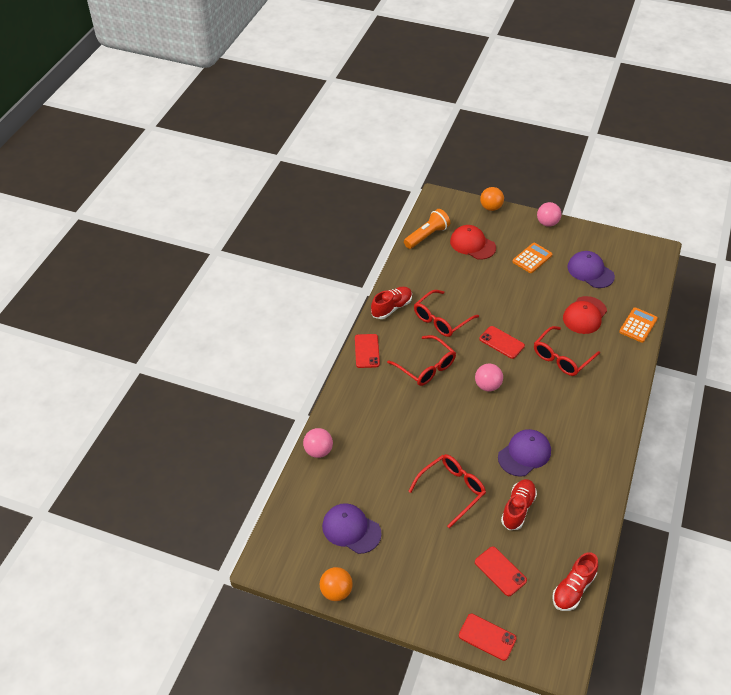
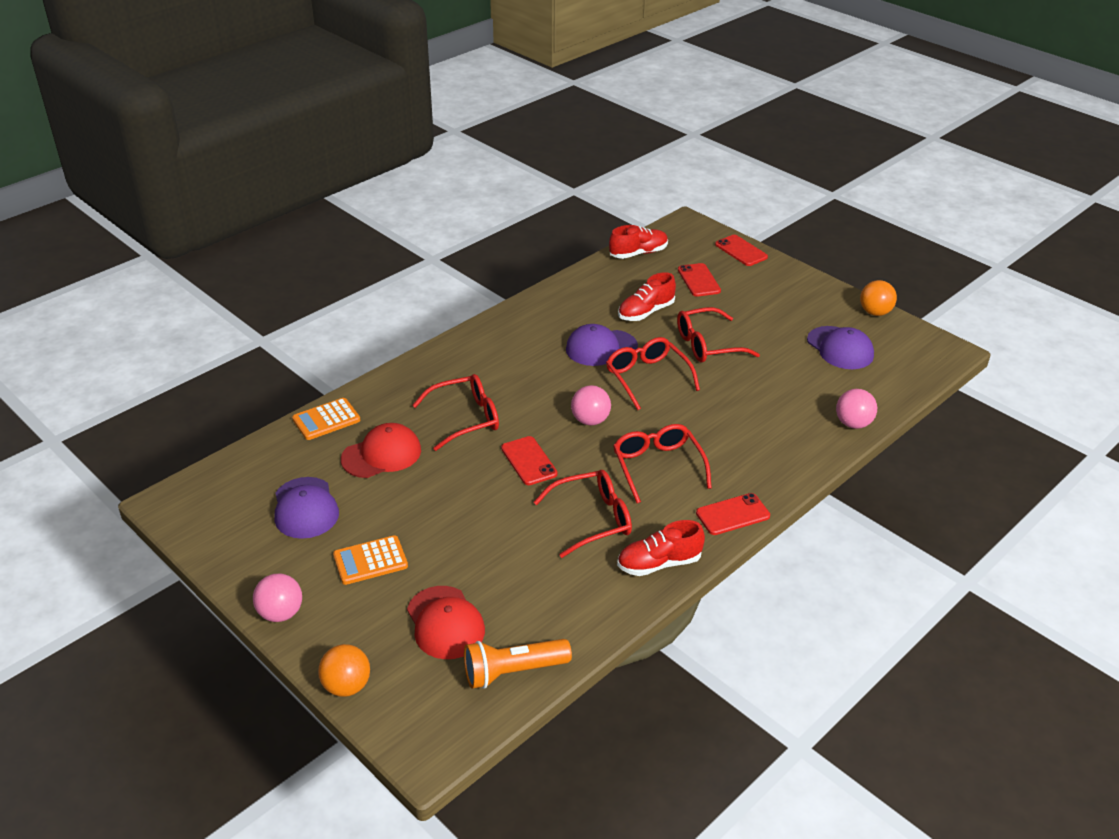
camera: 155 degrees left, 10 degrees down
red phone [355,334,380,368] -> red phone turned 45 degrees clockwise [696,493,770,535]
none -> red glasses [606,337,700,410]

